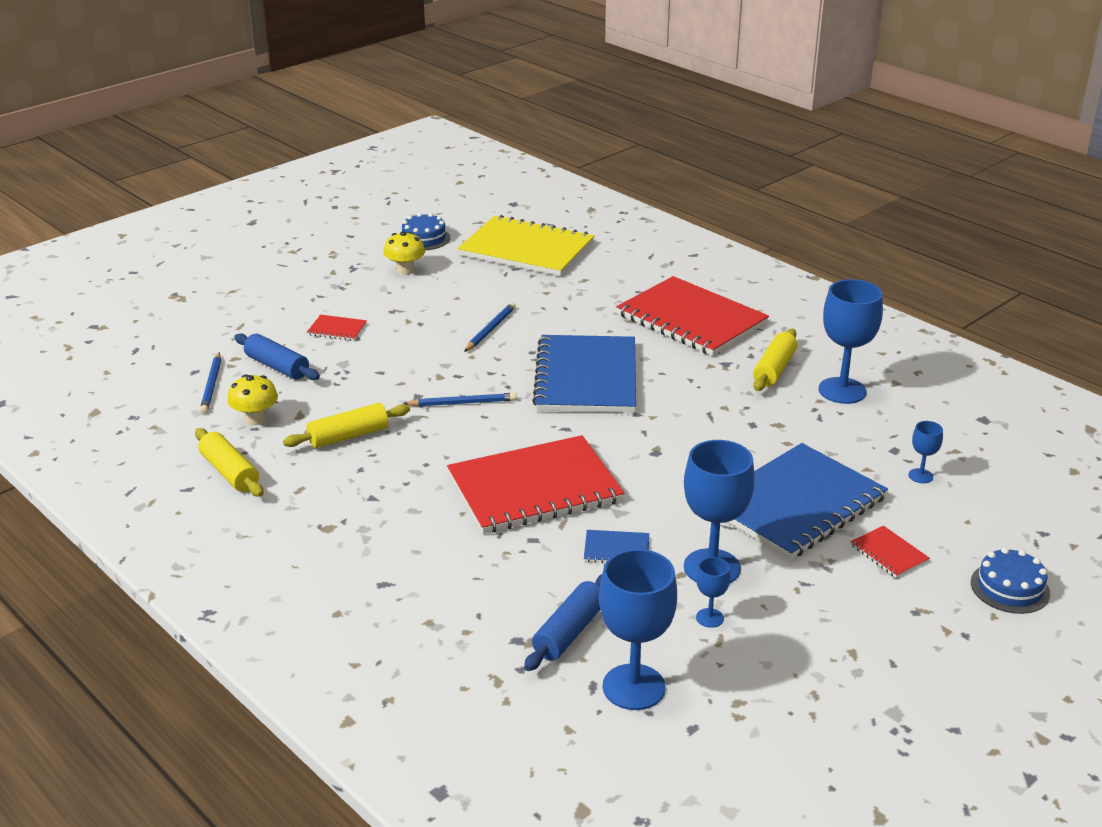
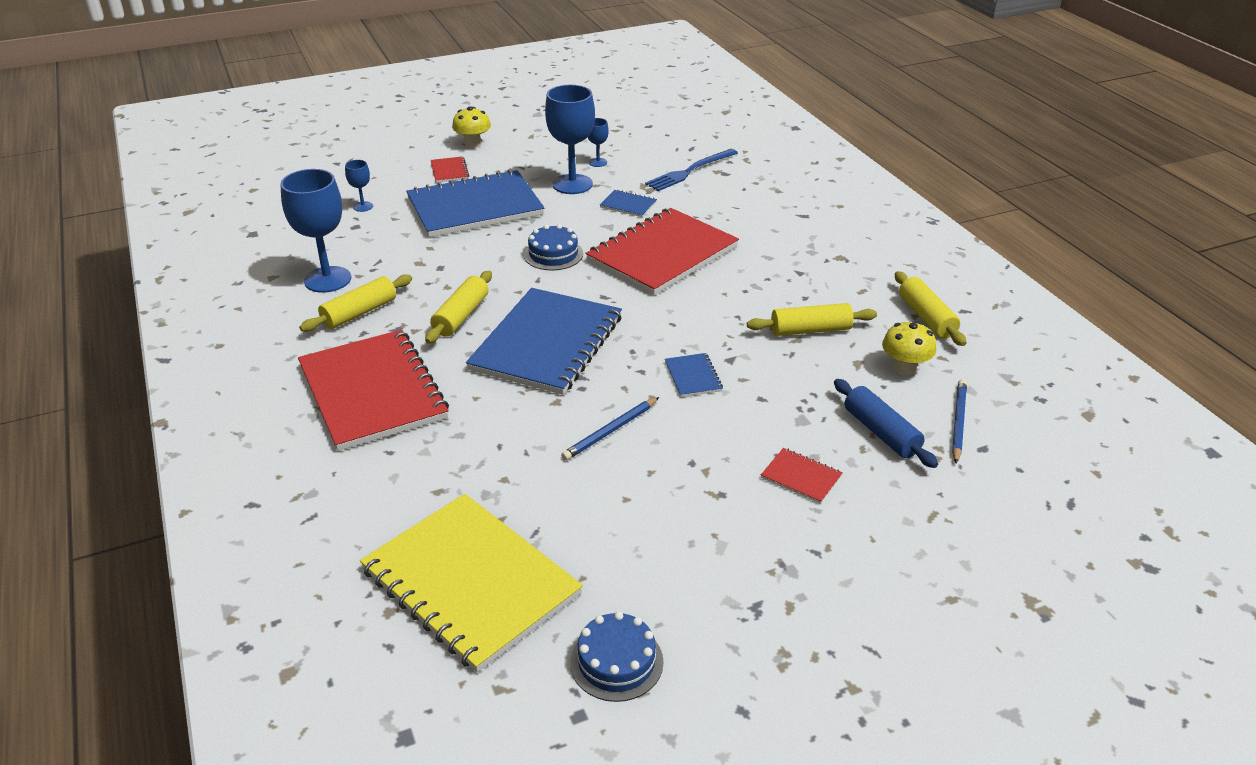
camera: 160 degrees left, 5 degrees up
yellow mushroom [384,231,425,275] -> yellow mushroom moved to [452,106,491,148]
blue pencil [403,393,517,407] -> none
red notebook [447,435,625,534] -> red notebook turned 45 degrees counterclockwise [585,208,739,295]
blue rolling pin [524,574,602,671] -> blue fork [645,149,738,191]
blue goblet [599,549,677,710] -> none
blue cake [971,548,1050,614] -> blue cake moved to [524,224,583,270]
none -> yellow rolling pin [425,271,492,344]
none -> blue notebook [665,353,723,397]

